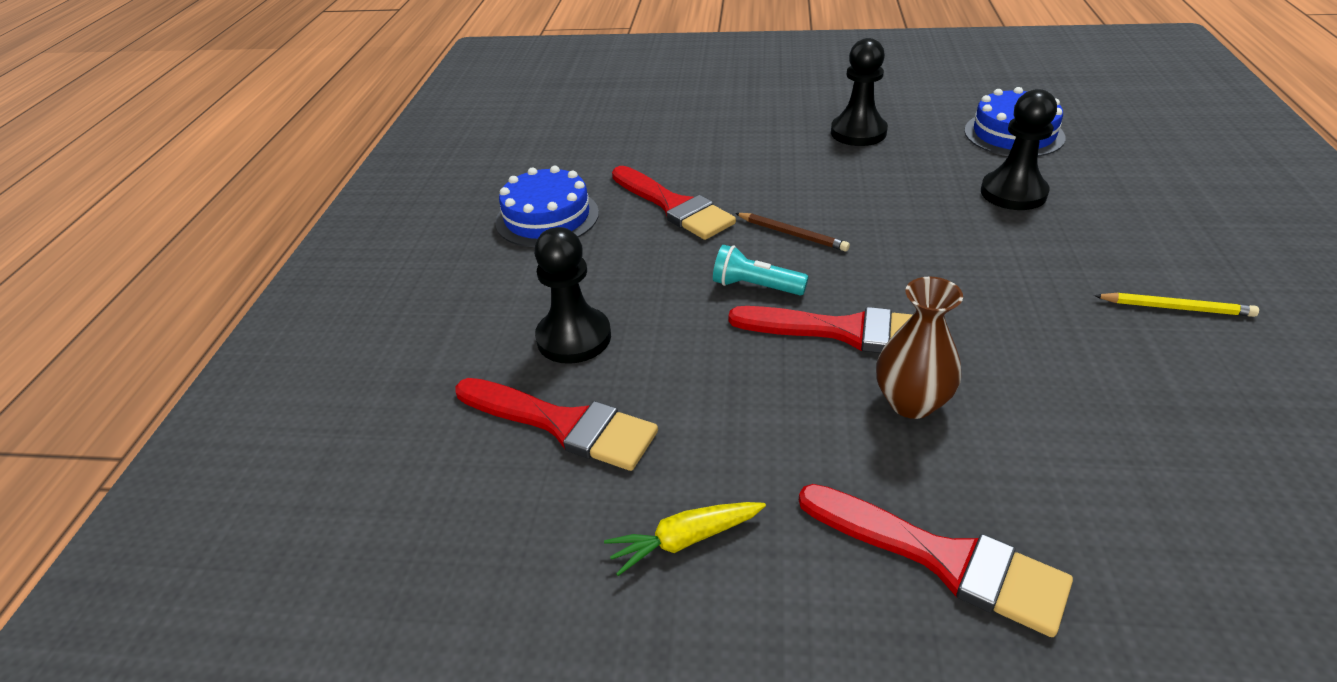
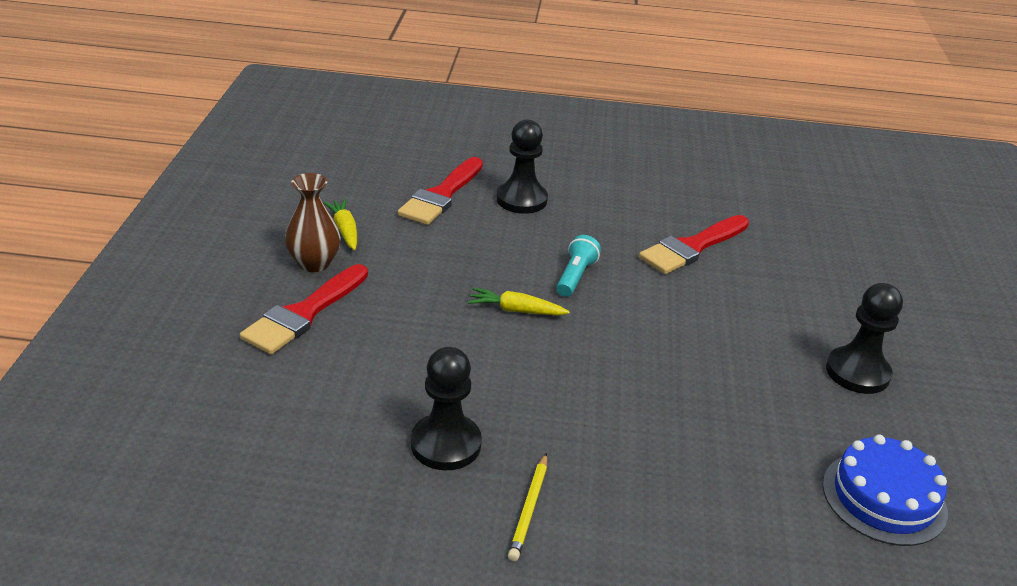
camera: 85 degrees right, 5 degrees down
blue cake [495,166,599,247] -> none
red brush [728,306,912,353] -> yellow carrot [468,287,570,315]
brown pencil [735,213,850,252] -> none
brown vase [876,277,963,419] -> brown vase moved to [285,173,341,272]
black pawn [981,89,1057,210] -> black pawn moved to [411,347,482,470]

